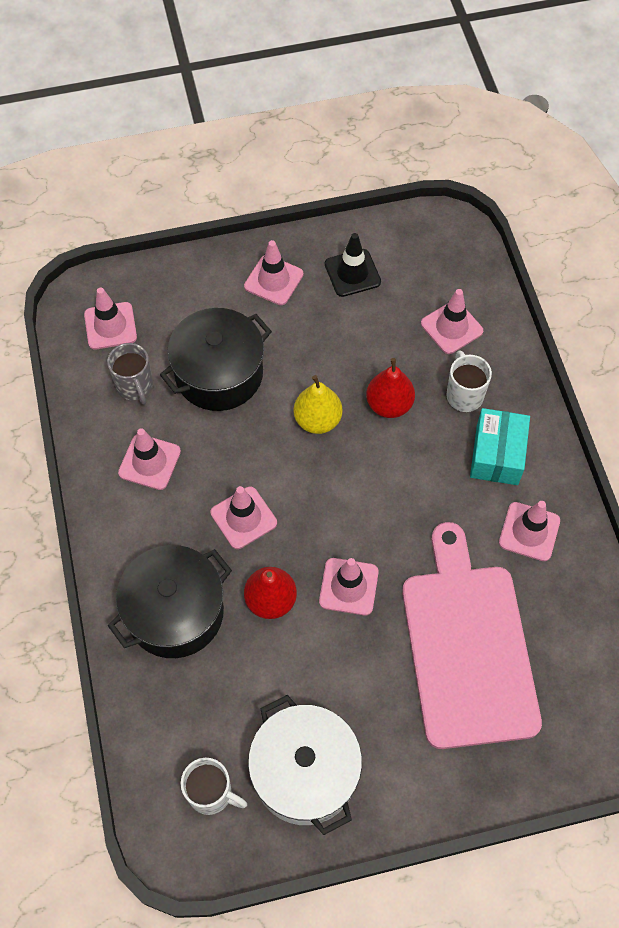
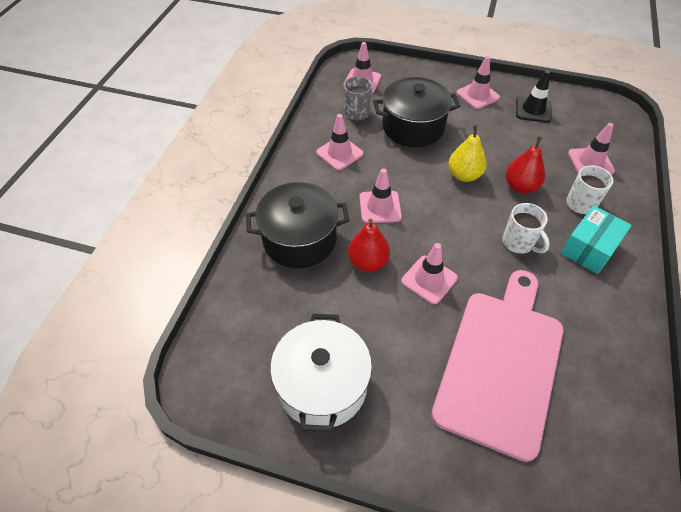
camera: 30 degrees right, 10 degrees down
white mug [181,758,247,815] -> white mug moved to [502,203,550,254]
pink traffic cone [499,501,560,561] -> none

